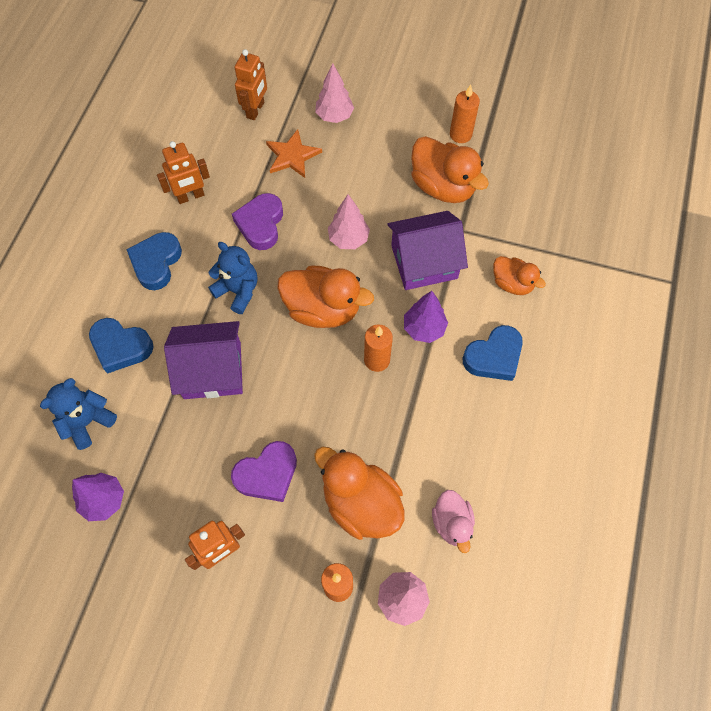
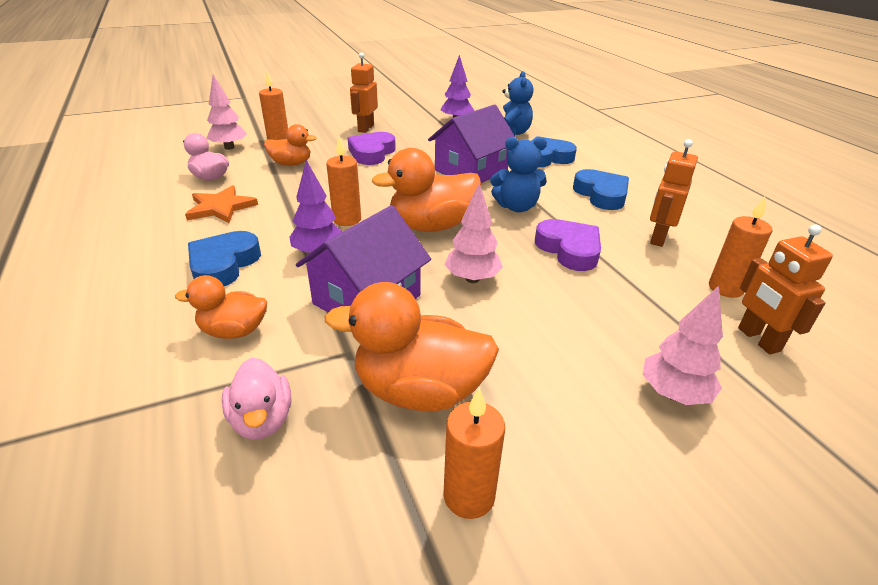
camera: 140 degrees right, 30 degrees down
orange star [266,129,322,178] -> orange star moved to [185,185,258,223]
orange duck [314,447,405,540] -> orange duck [264,124,317,166], size x0.59
none -> pink duck [222,358,292,440]
none -> orange candle [709,197,772,298]

